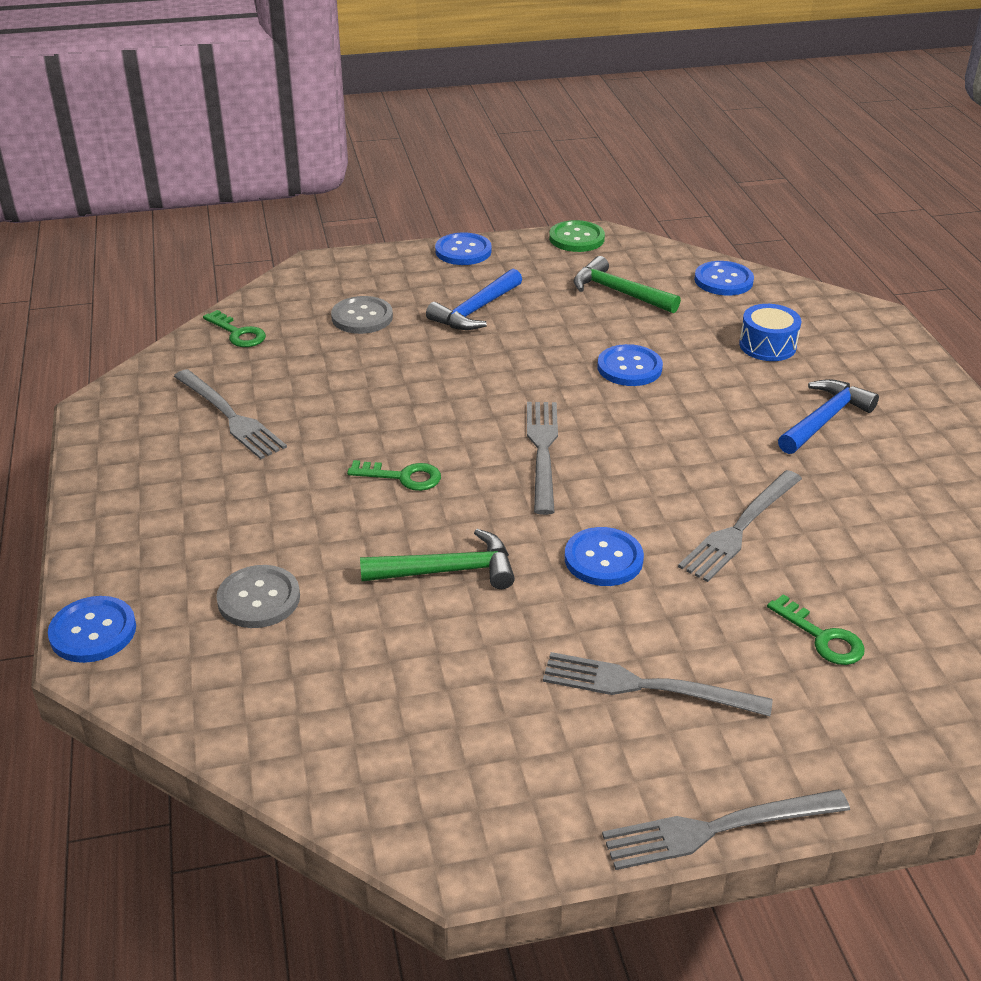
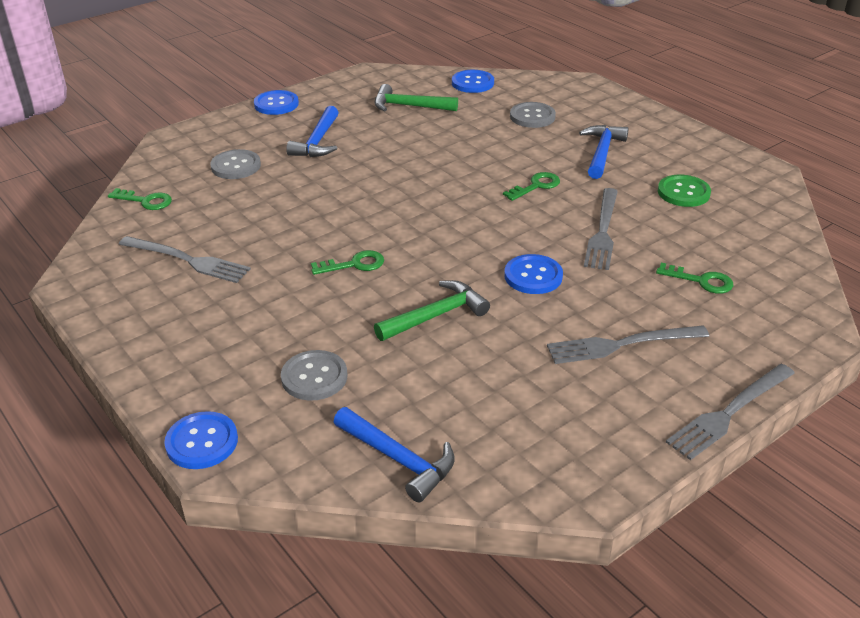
camera: 25 degrees left, 0 degrees up
grey fork [527,402,558,515] -> none
green button [549,220,605,252] -> green button moved to [658,175,711,207]
blue button [597,344,663,386] -> none
blue drum [739,304,801,361] -> grey button [510,102,556,128]
none -> blue hammer [334,407,455,502]
none -> green key [503,172,560,201]

